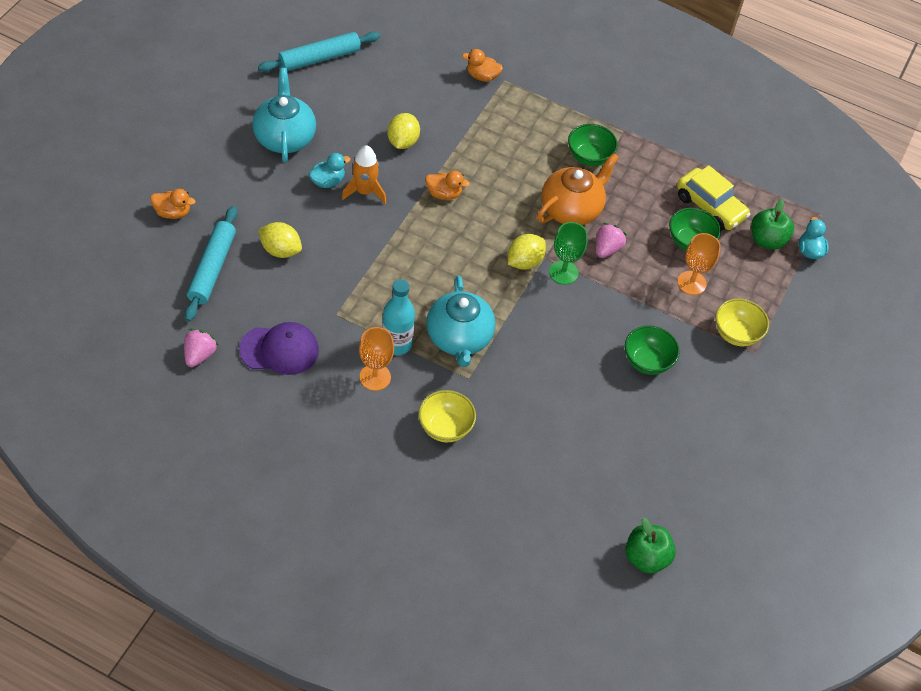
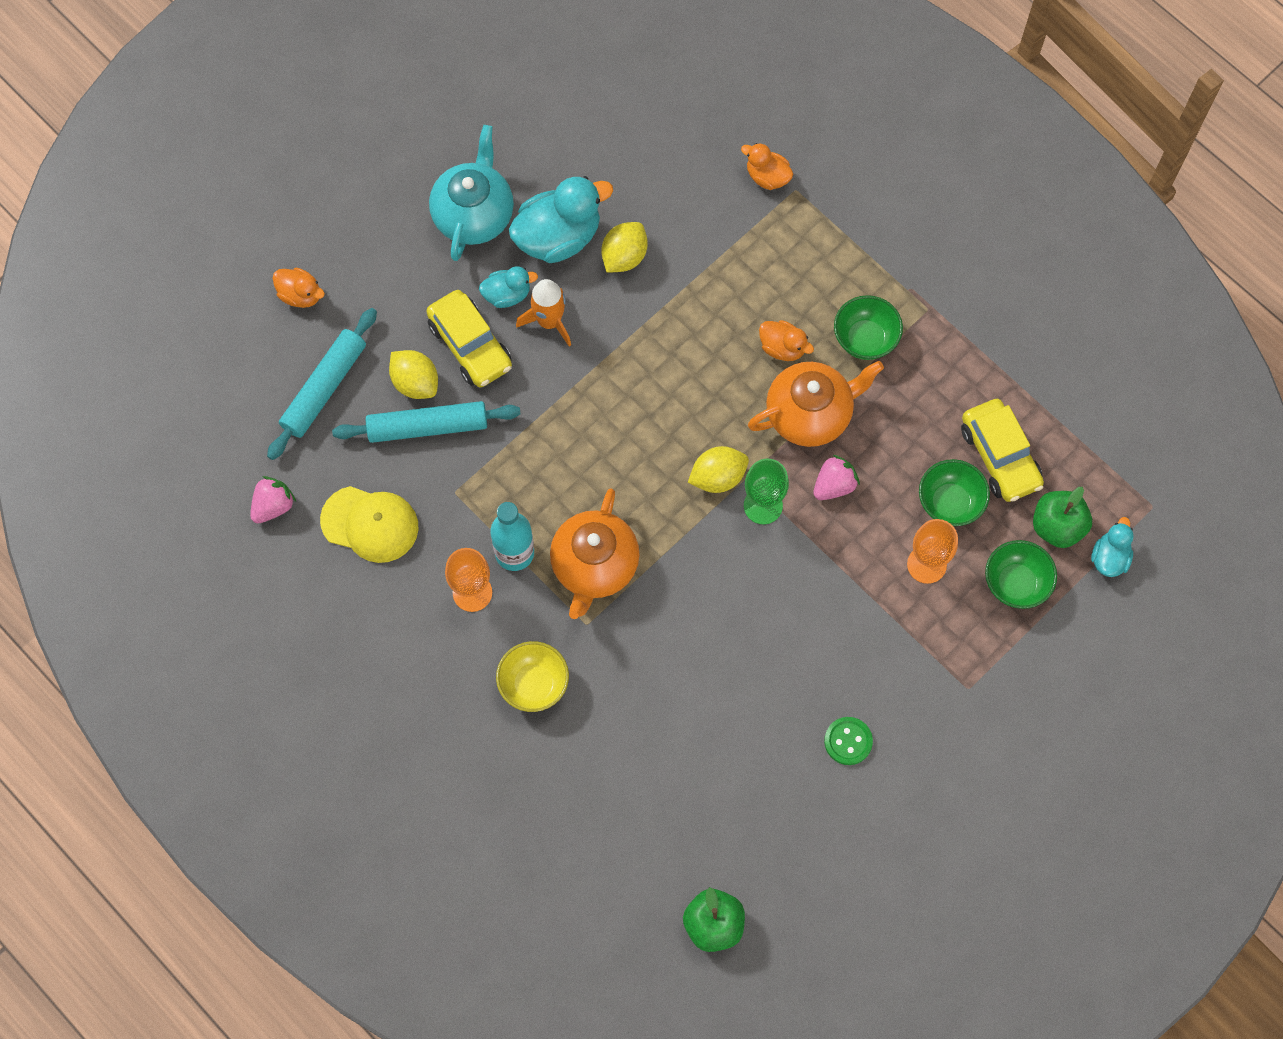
camera: 25 degrees right, 15 degrees up
purple cap [239,322,319,375] -> yellow cap [320,486,419,563]
turquoise rolling pin [258,32,380,72] -> turquoise rolling pin moved to [332,401,521,443]
orange duck [425,171,470,200] -> orange duck moved to [759,320,814,361]
turquoise teapot [426,275,495,367] -> orange teapot [550,488,640,619]
green bowl [625,325,680,375] -> green bowl moved to [985,540,1057,609]
yellow bowl [715,298,769,346] -> none
none -> yellow car [426,290,512,387]
none -> turquoise duck [509,176,613,263]
none -> green button [824,717,873,765]

